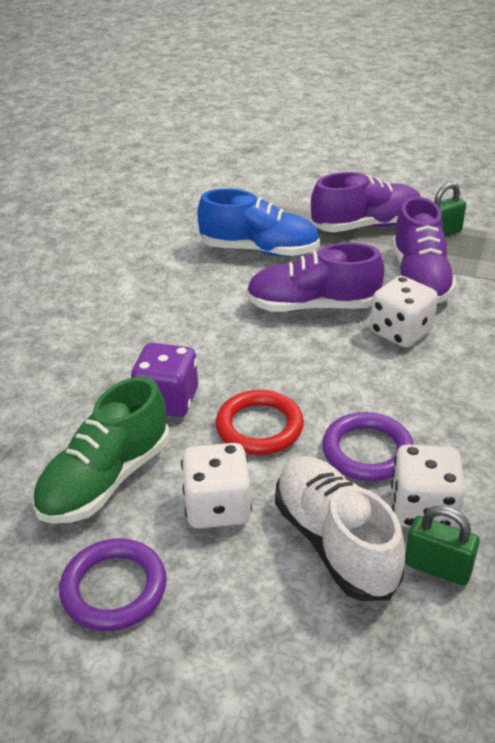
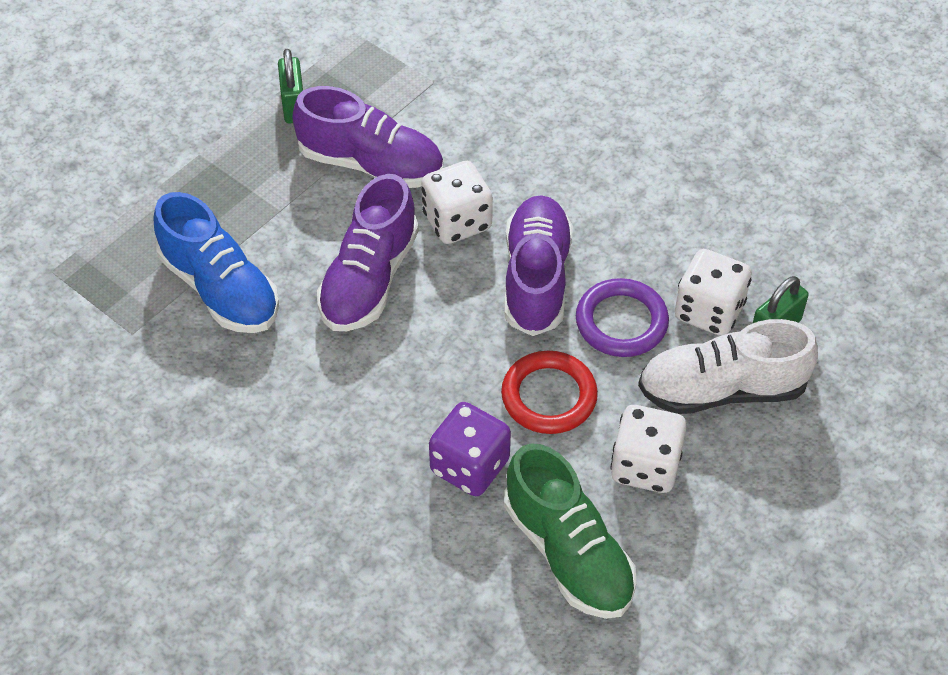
camera: 70 degrees left, 15 degrees up
purple ring [59,538,167,631] -> none
blue shoe [198,188,320,257] -> blue shoe turned 105 degrees clockwise [153,192,279,333]
purple shoe [311,172,421,232] -> purple shoe moved to [505,195,573,336]

